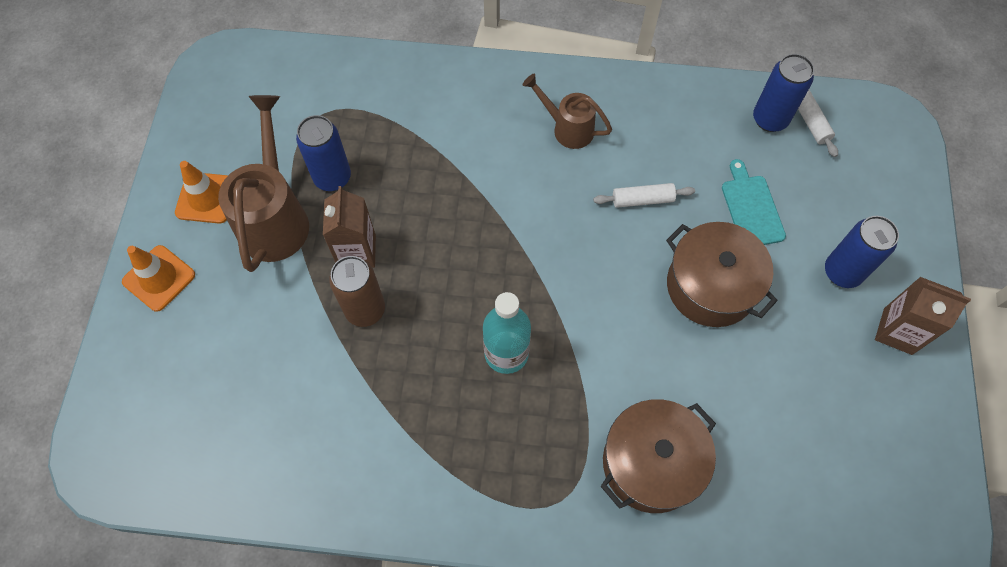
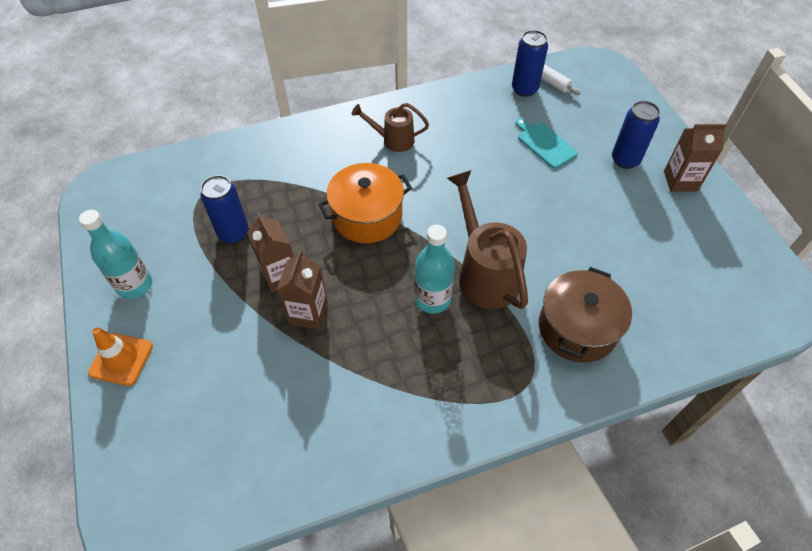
camera: 25 degrees left, 10 degrees down
orange traffic cone [175,161,228,223] -> turquoise bottle [79,210,152,299]
brown watering can [218,95,309,272] -> brown watering can moved to [447,170,528,309]
brown can [329,256,385,327] -> brown carton [277,250,328,330]
white rolling pin [593,183,695,208] -> none
brown pot [666,222,777,327] -> none
none -> orange pot [318,163,412,243]

